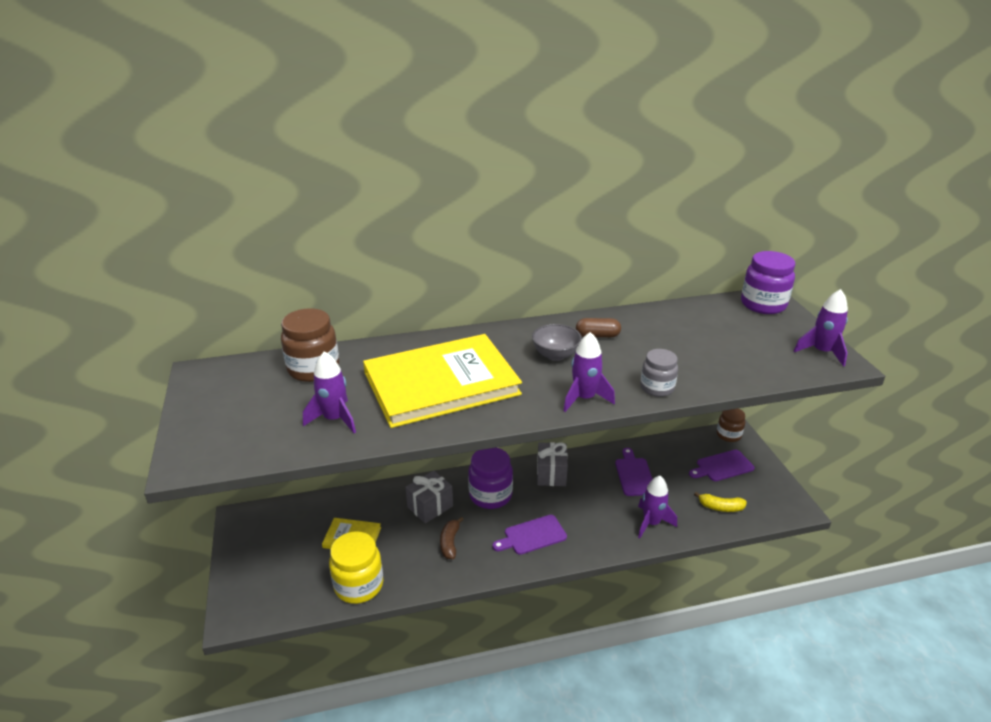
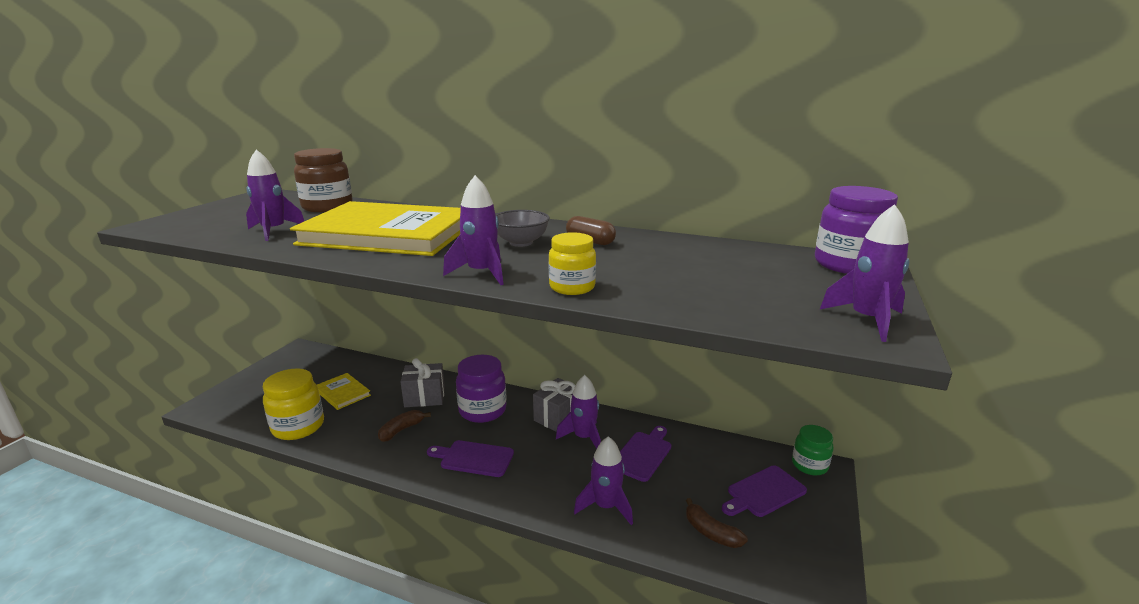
camera: 35 degrees right, 10 degrees down
grey jar [640,349,678,397] -> yellow jar [549,232,596,295]
purple cutting board [689,450,755,481] -> purple cutting board turned 45 degrees counterclockwise [722,465,807,517]
yellow banana [694,492,747,512] -> brown banana [686,498,748,548]
brown jar [717,408,745,442] -> green jar [792,425,833,476]
none -> purple rocket [556,375,601,449]

